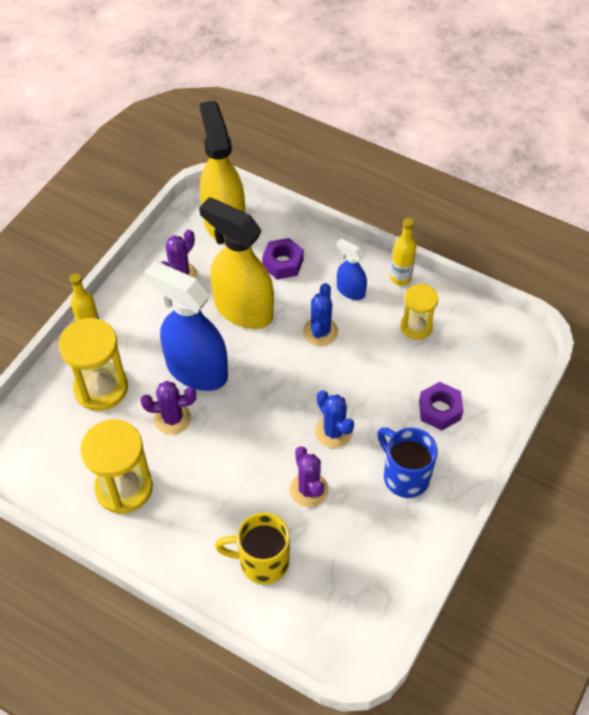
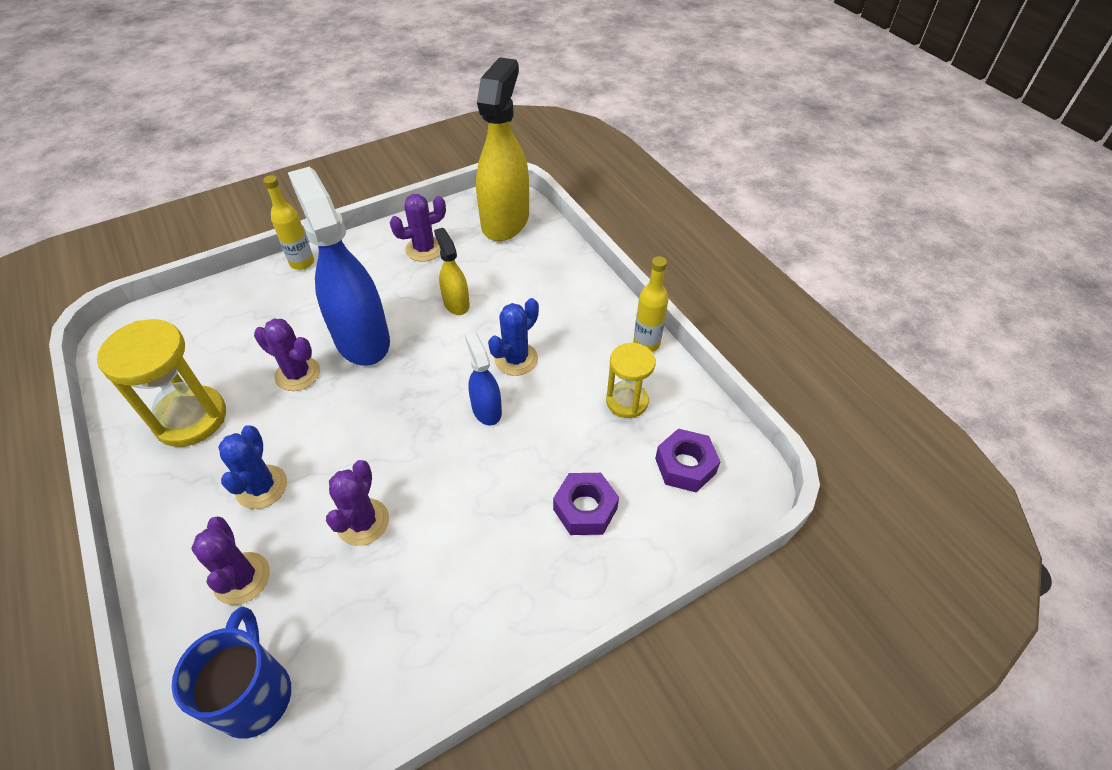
camera: 30 degrees right, 5 degrees down
yellow hourglass [58,318,128,411] -> none
yellow spray bottle [199,197,274,329] -> yellow spray bottle [434,228,470,315], size x0.49
yellow mug [215,513,290,585] -> purple cactus [191,517,270,605]
purple nut [262,238,304,279] -> purple nut moved to [655,429,721,492]
blue cactus [315,391,354,448] -> blue cactus moved to [218,425,287,509]
blue spray bottle [336,238,367,300] -> blue spray bottle moved to [465,332,502,426]
blue mug [377,427,438,498] -> blue mug moved to [172,607,291,739]

